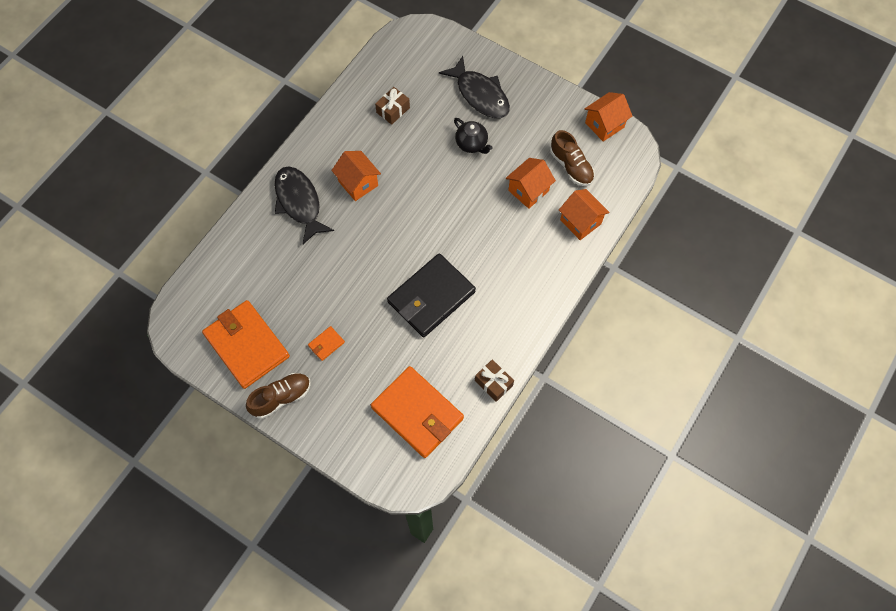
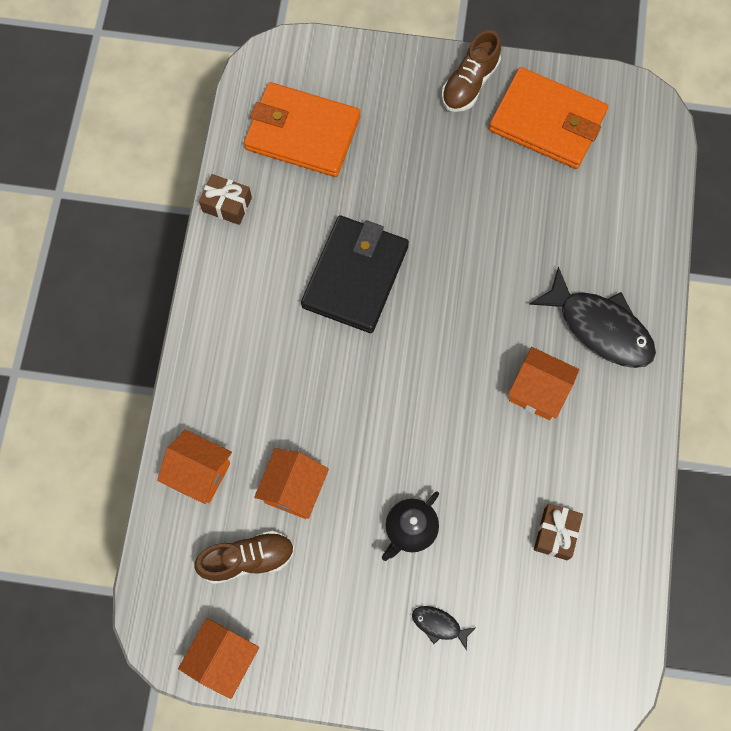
camera: 155 degrees right, 5 degrees up
orange wallet [308,326,345,361] -> none
black fish [439,56,510,118] -> black fish [412,606,476,651], size x0.45
black teapot [454,118,493,154] -> black teapot turned 75 degrees counterclockwise [382,492,439,561]
brown shoe [550,130,595,186] -> brown shoe turned 135 degrees clockwise [195,531,295,584]

